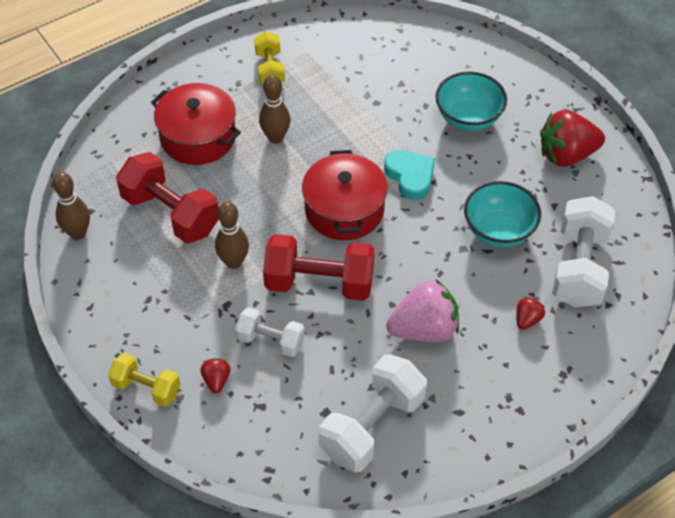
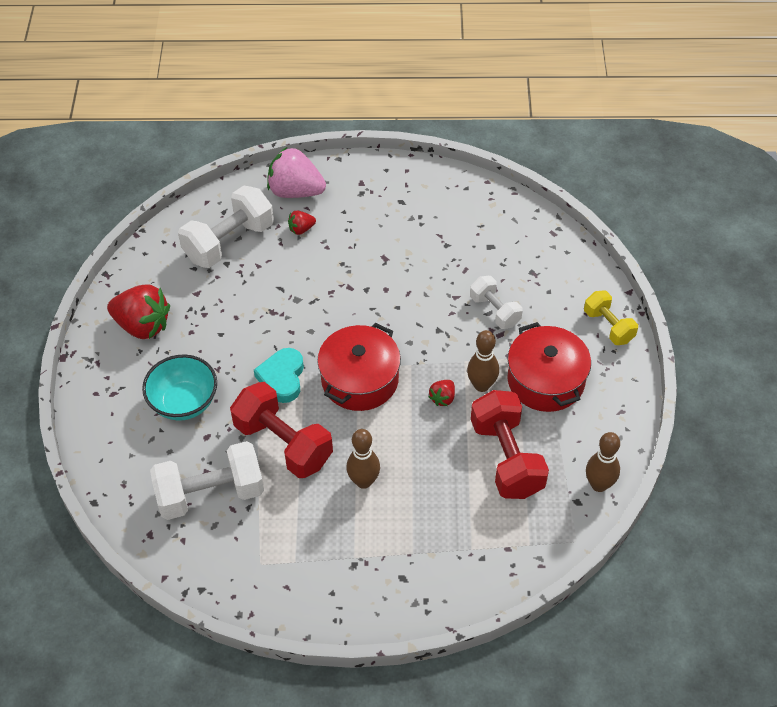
camera: 145 degrees left, 0 degrees up
red pot [151,83,241,165] -> red pot moved to [507,322,591,412]
red strawberry [200,358,231,393] -> red strawberry moved to [429,380,455,406]
yellow dumbbell [254,32,285,84] -> none
red dumbbell [263,234,375,301] -> red dumbbell moved to [230,382,333,478]
white dumbbell [318,354,427,472] -> white dumbbell moved to [150,441,264,520]
pink strawberry [386,279,459,342] -> pink strawberry moved to [267,147,326,198]
turquoise bowl [464,181,541,248] -> none

